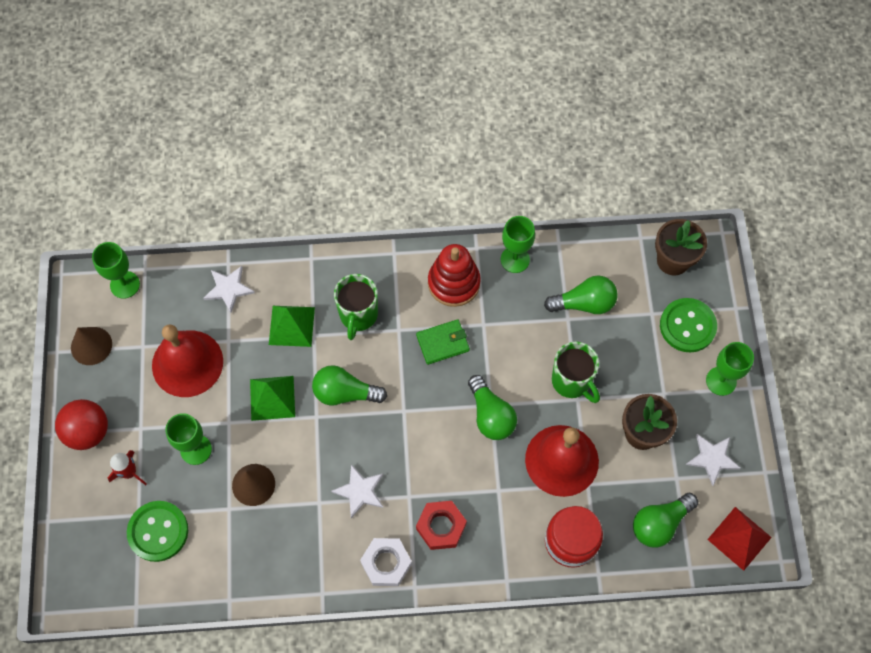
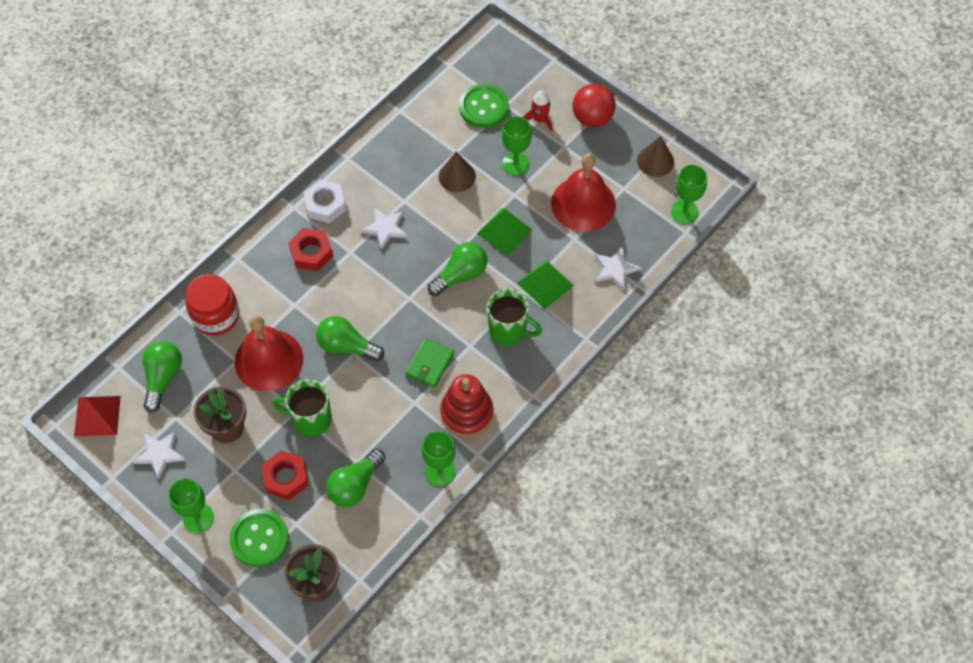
camera: 135 degrees right, 5 degrees down
green mug [334,274,378,340] -> green mug turned 150 degrees clockwise [487,288,542,346]
none -> red nut [262,450,308,500]

